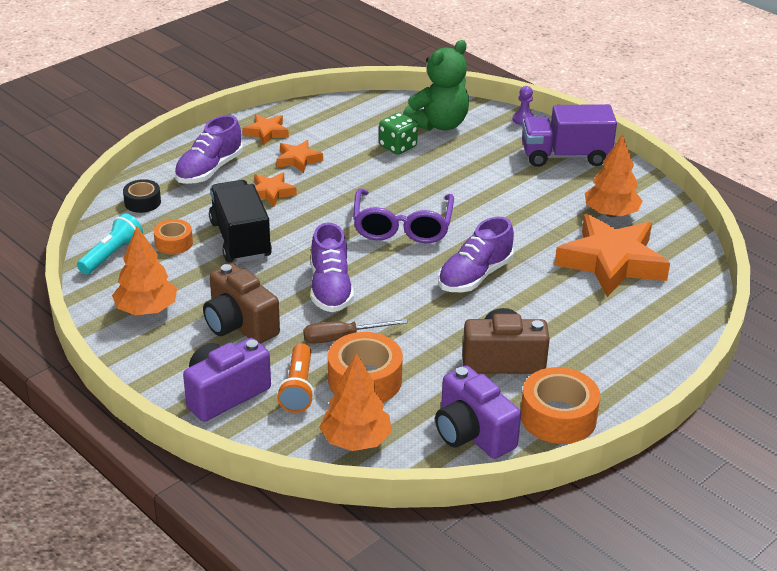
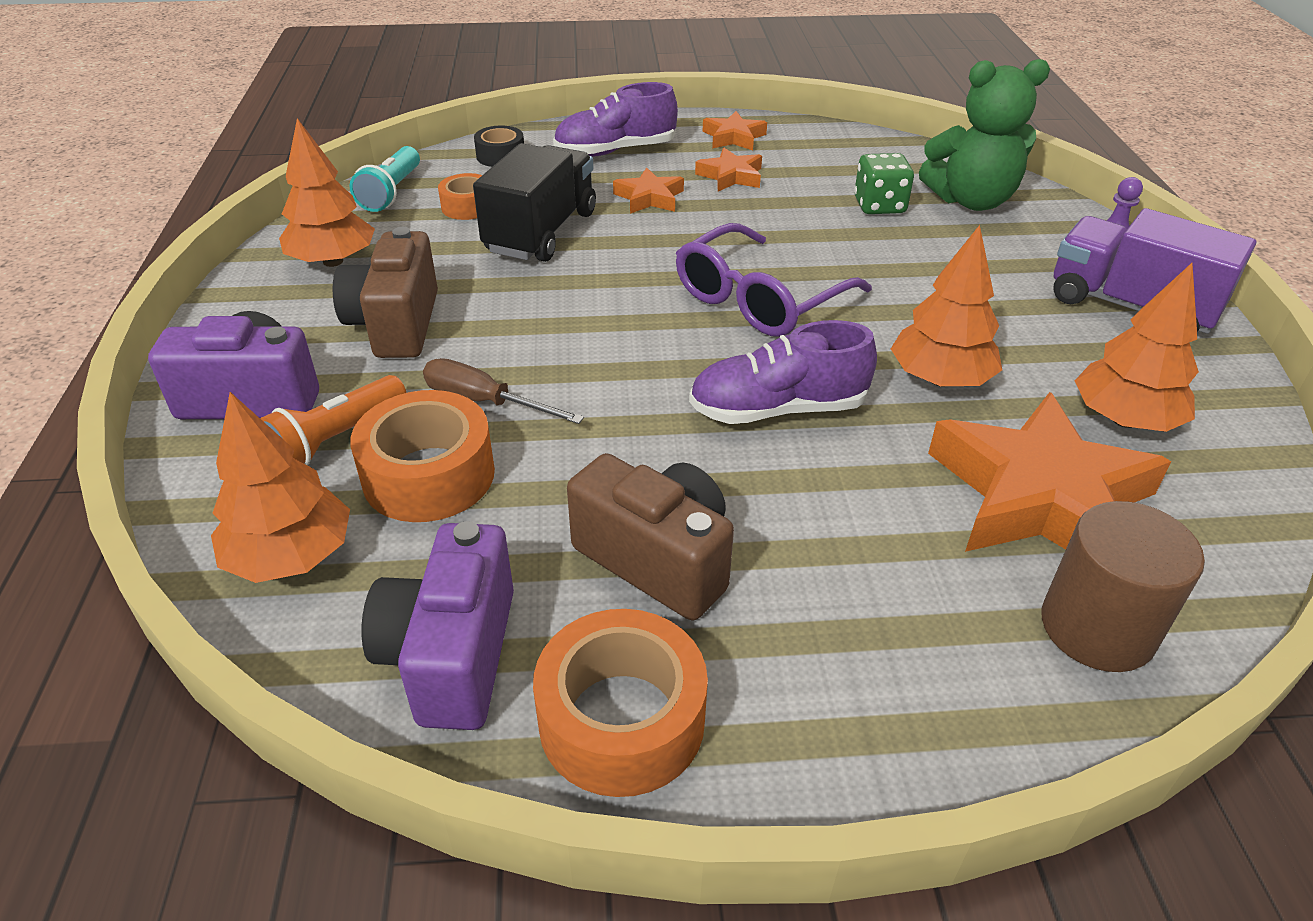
camera: 40 degrees right, 5 degrees up
turquoise flashlight [77,213,143,274] -> turquoise flashlight turned 120 degrees clockwise [350,146,420,212]
purple shoe [311,222,354,312] -> none
none -> orange tree [891,225,1002,387]
none -> brown cylinder [1042,501,1205,672]

